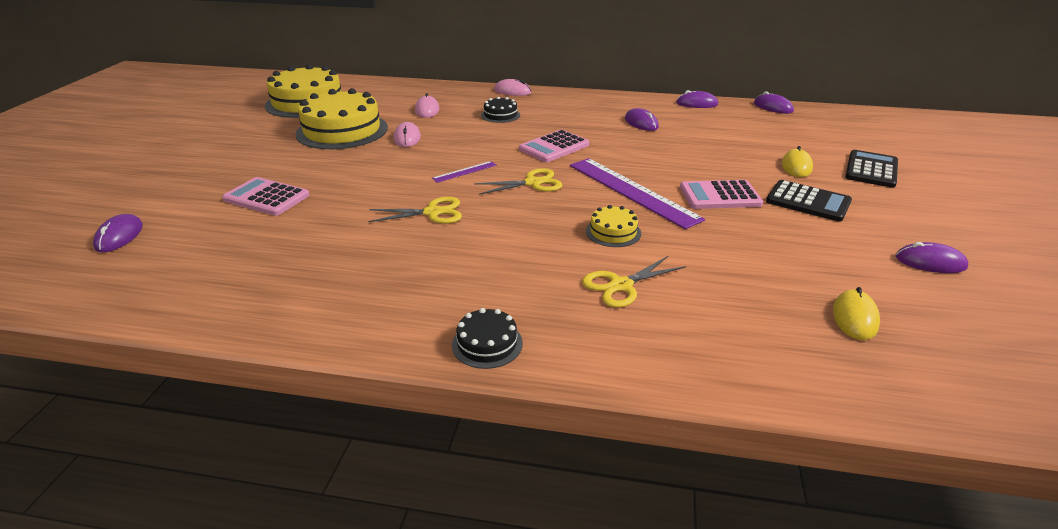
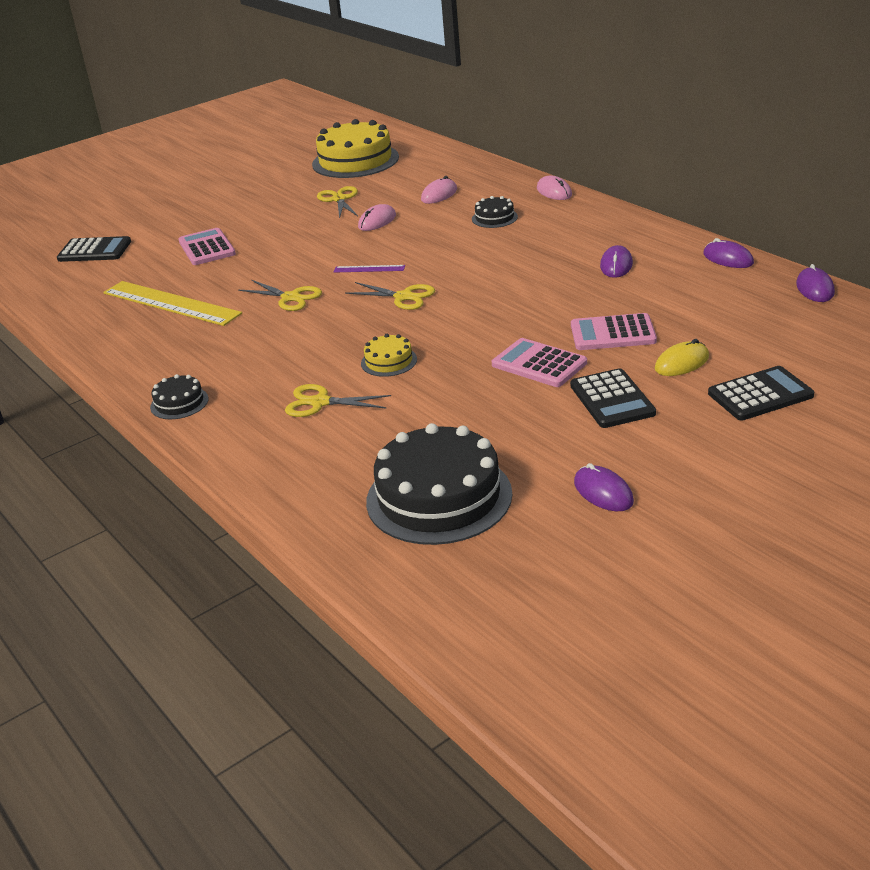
camera: 45 degrees right, 0 degrees up
purple mouse [93,214,143,253] -> black calculator [57,236,131,262]
yellow cake [296,88,388,149] -> yellow scissors [317,186,358,219]
pink calculator [519,130,589,162] -> pink calculator moved to [571,313,657,350]
purple ruler [570,158,705,229] -> none
yellow mouse [833,287,880,340] -> black cake [366,423,512,545]
none -> yellow ruler [103,281,242,326]

